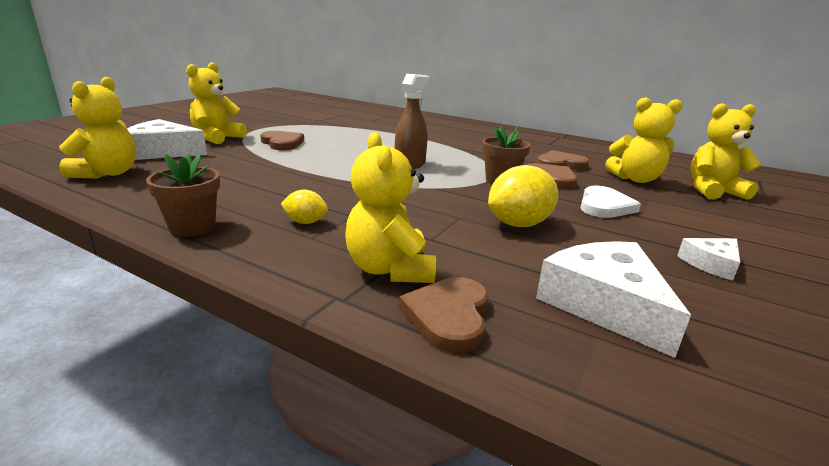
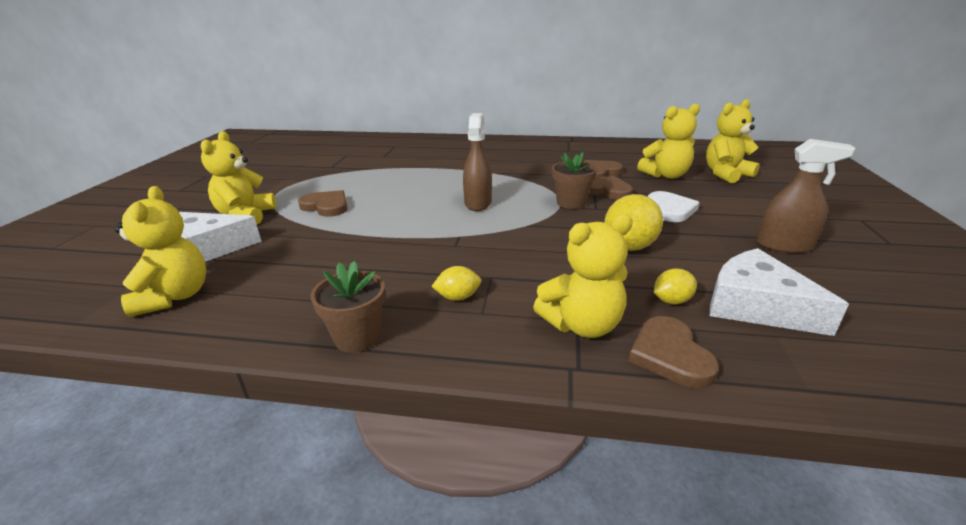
camera: 20 degrees left, 5 degrees up
yellow teddy bear [345,132,436,283] -> yellow teddy bear turned 75 degrees counterclockwise [533,214,633,338]
white cheese [677,238,740,281] -> brown spray bottle [757,139,856,253]
none -> yellow lemon [654,268,697,304]

